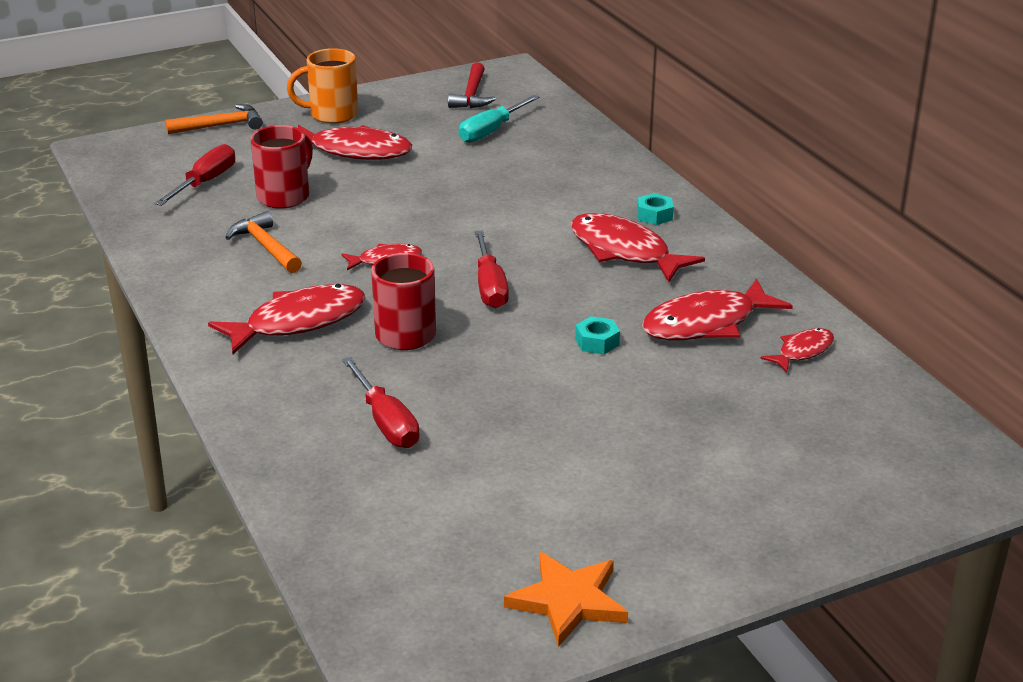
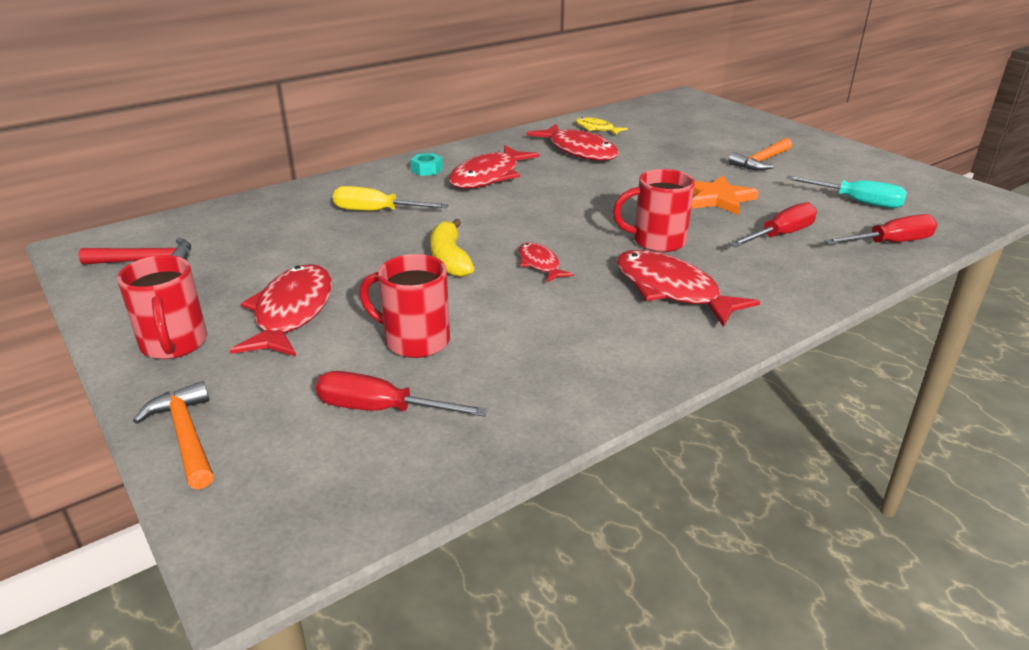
camera: 100 degrees left, 0 degrees up
orange hammer [225,211,302,273] -> orange hammer moved to [728,138,792,170]
orange mug [287,48,358,124] -> red mug [117,255,207,359]
turquoise screwdriver [459,95,540,143] -> turquoise screwdriver moved to [786,176,907,208]
red screwdriver [475,230,509,308] -> red screwdriver moved to [824,214,937,245]
orange star [504,552,628,647] -> orange star moved to [691,176,759,215]
turquoise nut [575,316,620,354] -> none
red fish [761,328,834,372] -> yellow fish [576,117,628,135]
none -> yellow screwdriver [333,186,448,211]
none -> yellow banana [430,219,474,277]

